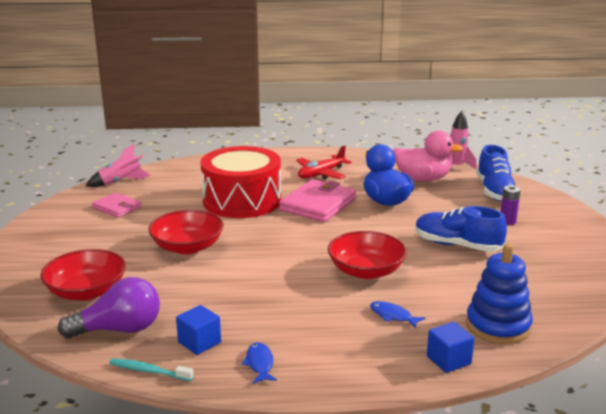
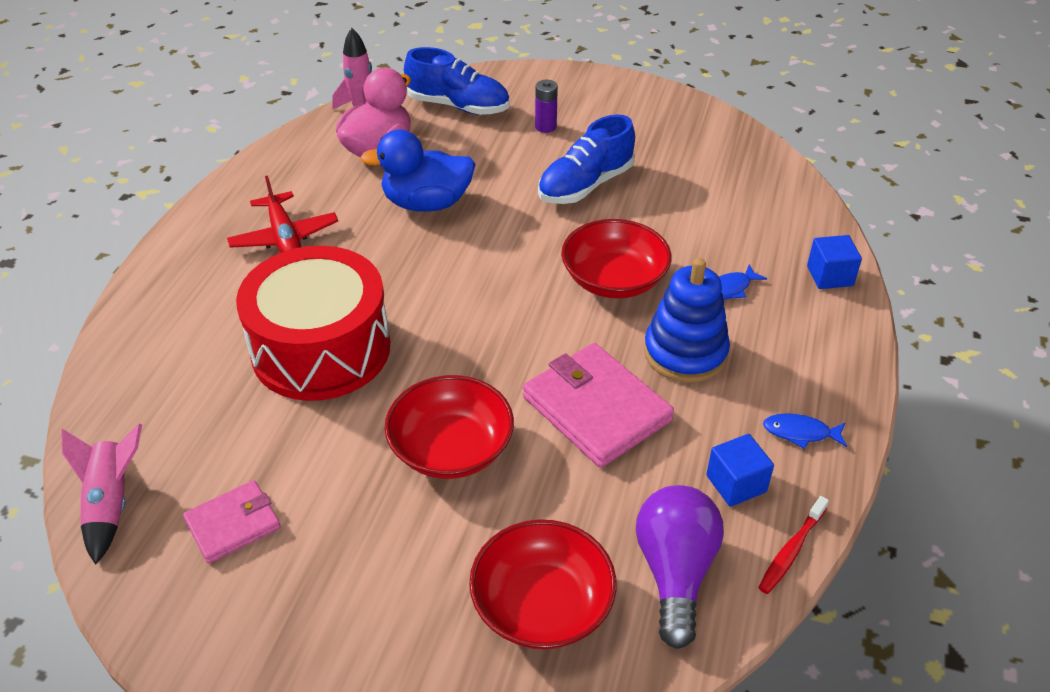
camera: 70 degrees left, 20 degrees up
turquoise toothbrush [109,358,194,381] -> red toothbrush [758,496,829,594]
pink wallet [279,179,356,222] -> pink wallet moved to [523,343,674,468]
blue stacking toy [466,243,533,344] -> blue stacking toy moved to [644,258,730,383]

